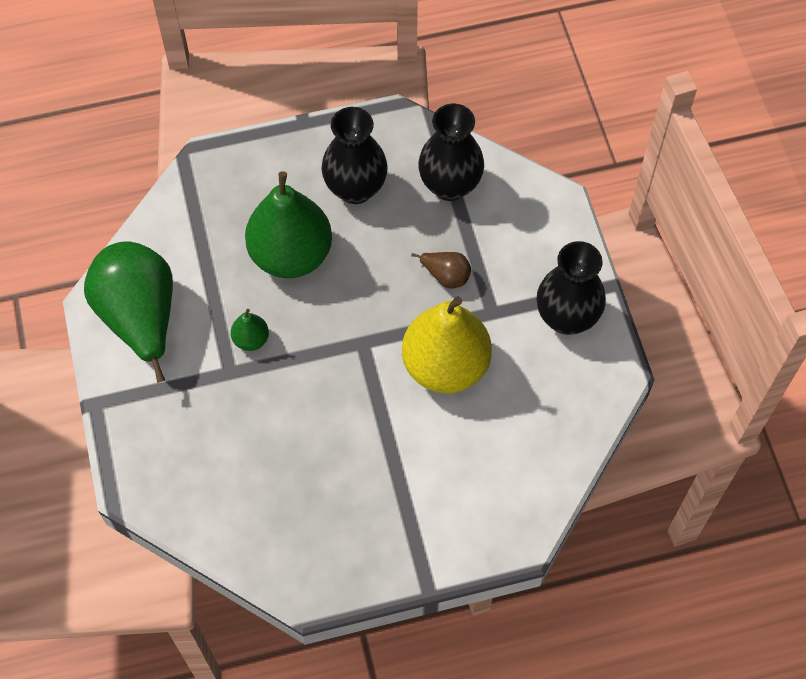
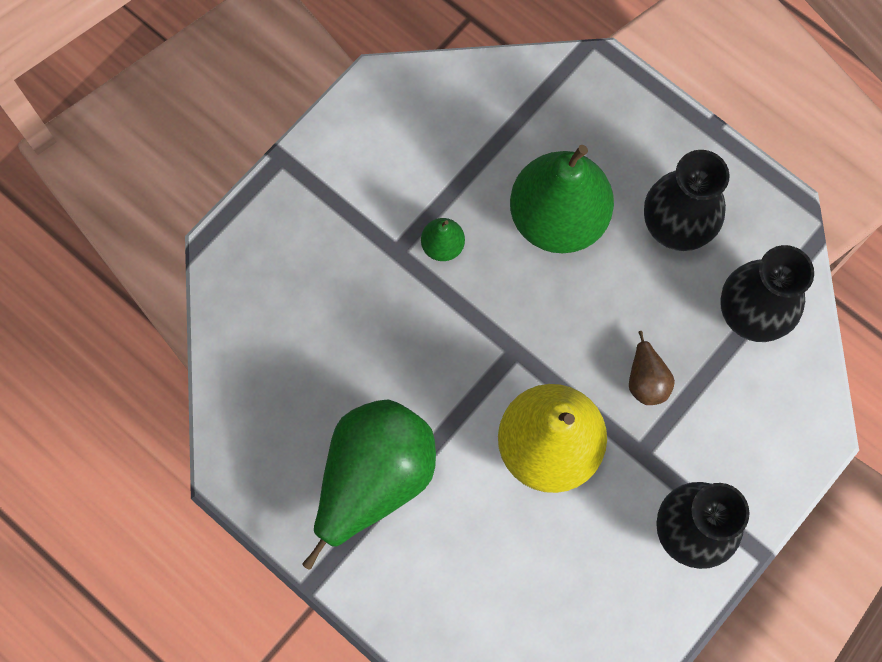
camera: 55 degrees right, 10 degrees up
green pear [84,241,173,383] -> green pear moved to [302,399,436,570]

